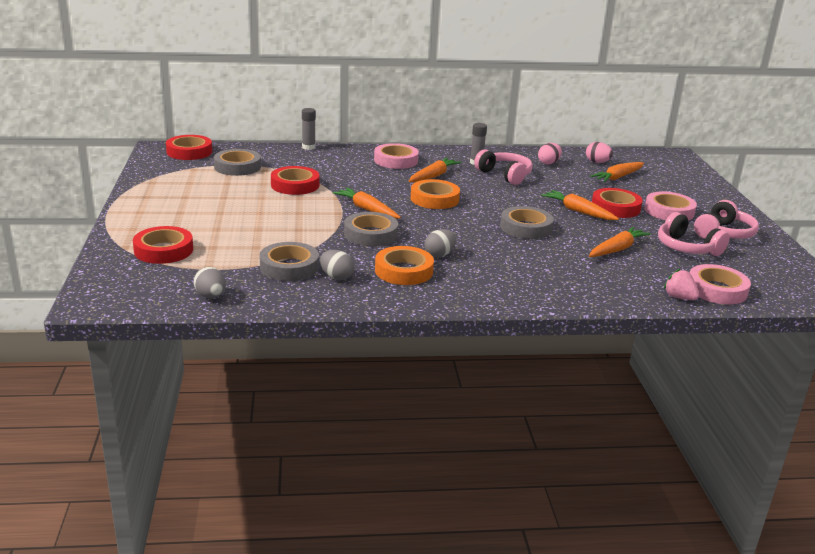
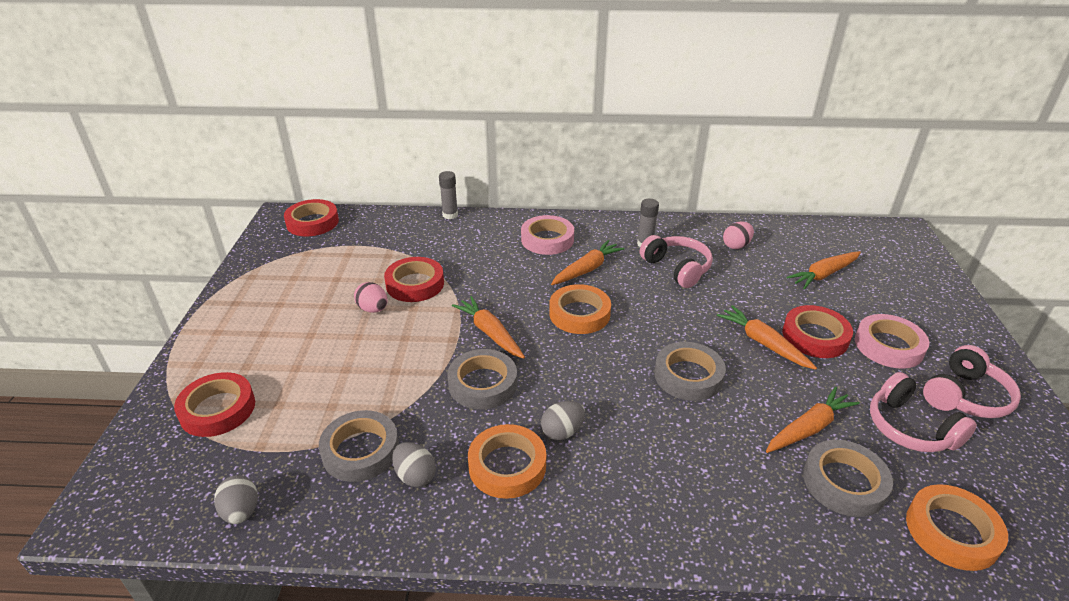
camera: 10 degrees right, 10 degrees up
grey tape [214,149,261,176] -> grey tape moved to [803,440,893,517]
pink egg [586,142,613,163] -> pink egg moved to [354,282,388,313]
pink strawberry [664,269,699,300] -> none
pink tape [690,264,751,304] -> orange tape [906,484,1008,571]

